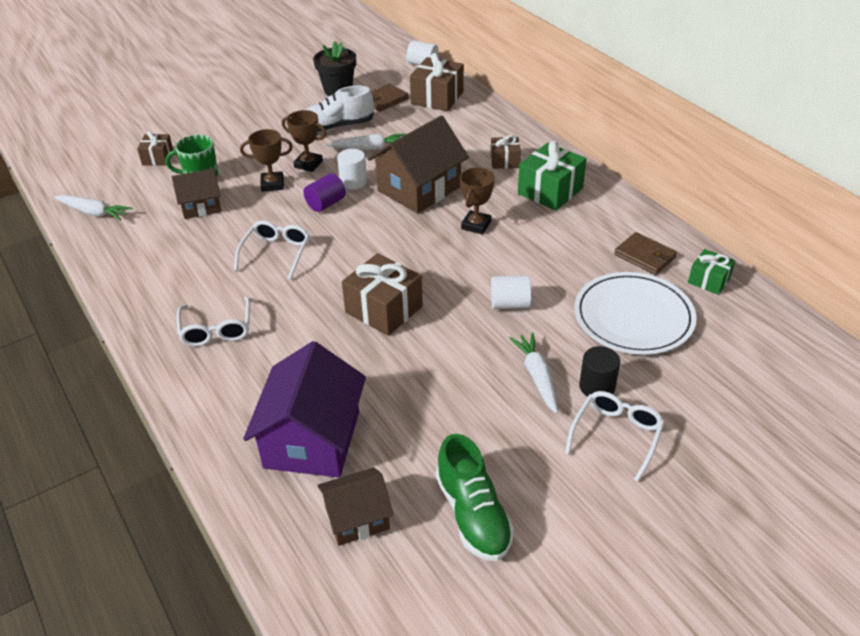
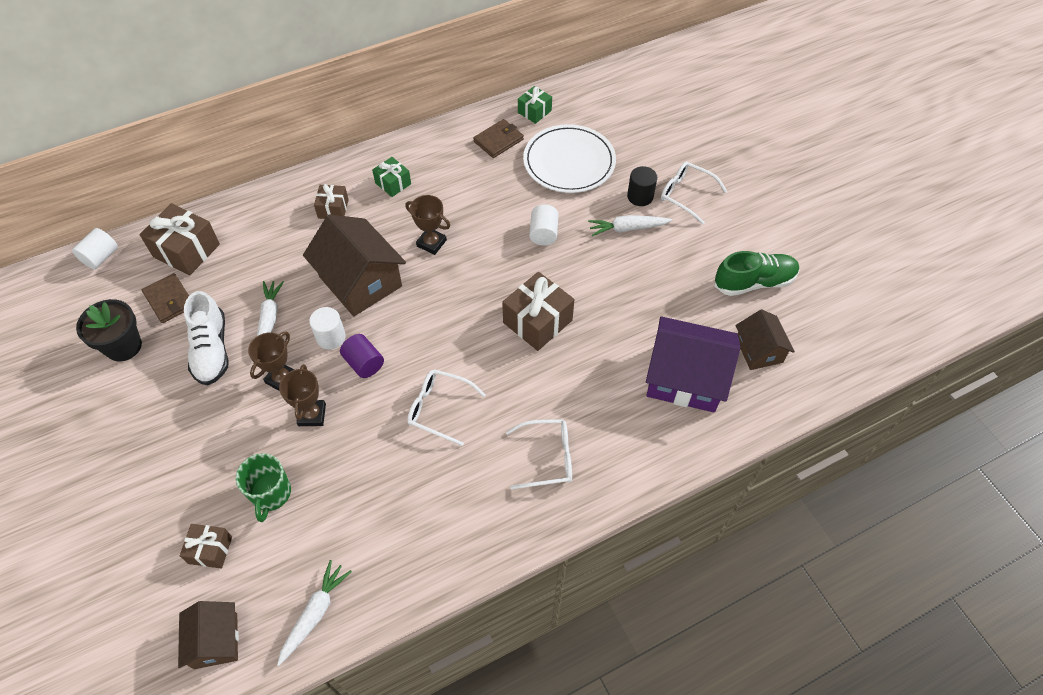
camera: 85 degrees left, 15 degrees up
brown house [172,168,222,219] -> brown house moved to [178,601,239,669]
green gift [518,141,587,211] -> green gift [372,157,411,197], size x0.58

